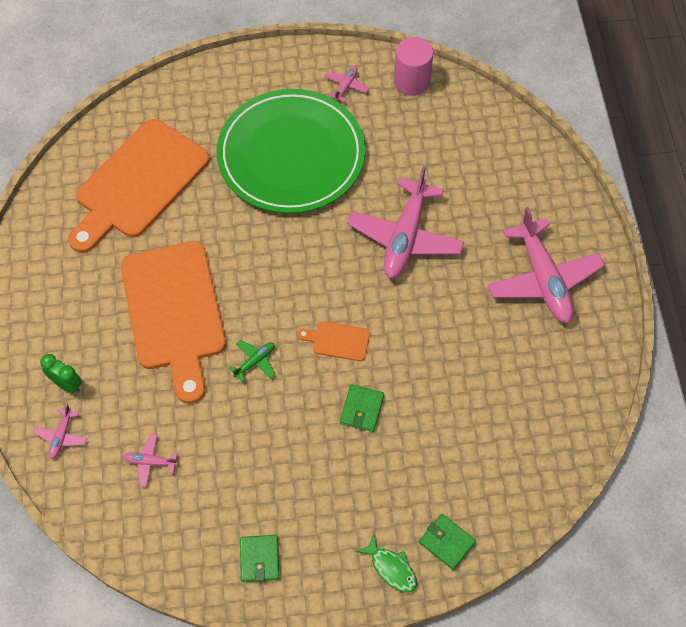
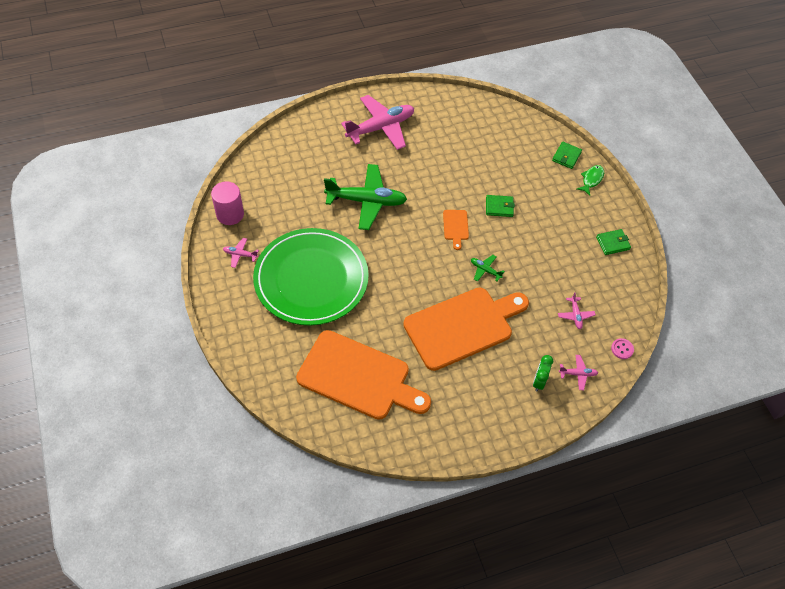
camera: 105 degrees left, 5 degrees down
pink plane [347,166,464,278] -> green plane [324,164,407,230]
none -> pink button [611,338,634,359]

